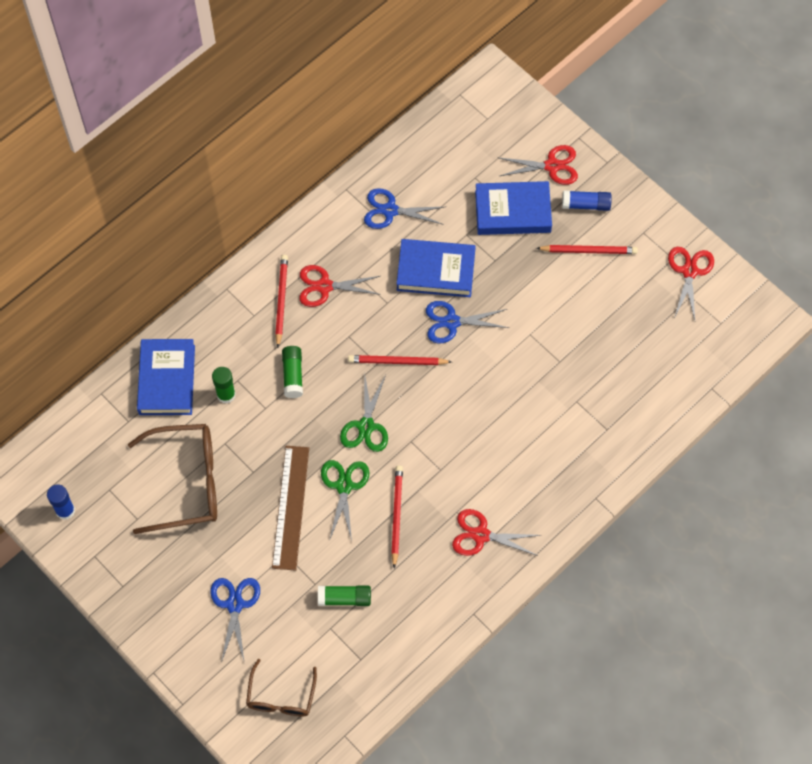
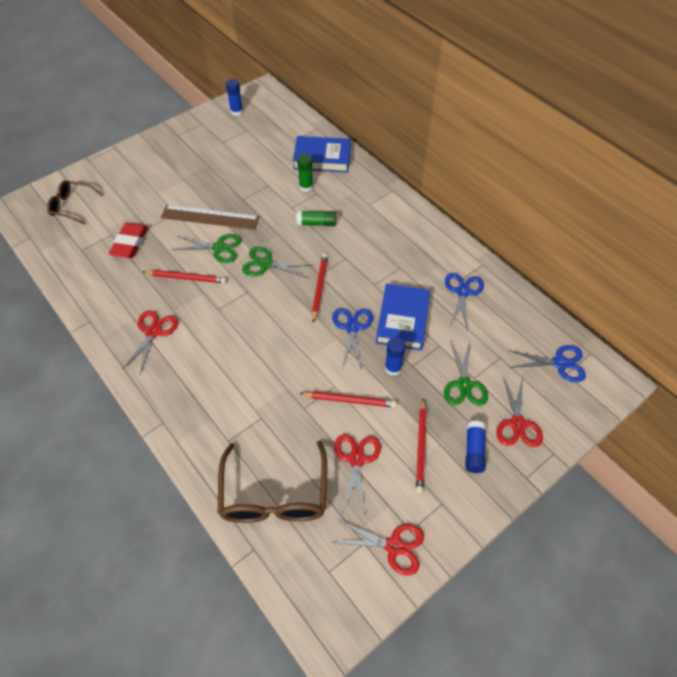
camera: 95 degrees right, 10 degrees down
brown glasses [128,424,217,534] -> brown glasses moved to [218,441,327,523]
blue scissors [210,578,260,663] -> blue scissors moved to [508,345,586,382]
red pencil [275,255,288,348] -> red pencil moved to [299,391,397,408]
red scissors [299,265,381,307] -> red scissors moved to [334,434,381,515]
green glue stick [318,586,371,606] -> red eraser [109,223,148,258]
blue book [475,181,552,235] -> green scissors [444,341,488,406]
none -> blue glue stick [385,337,406,376]

